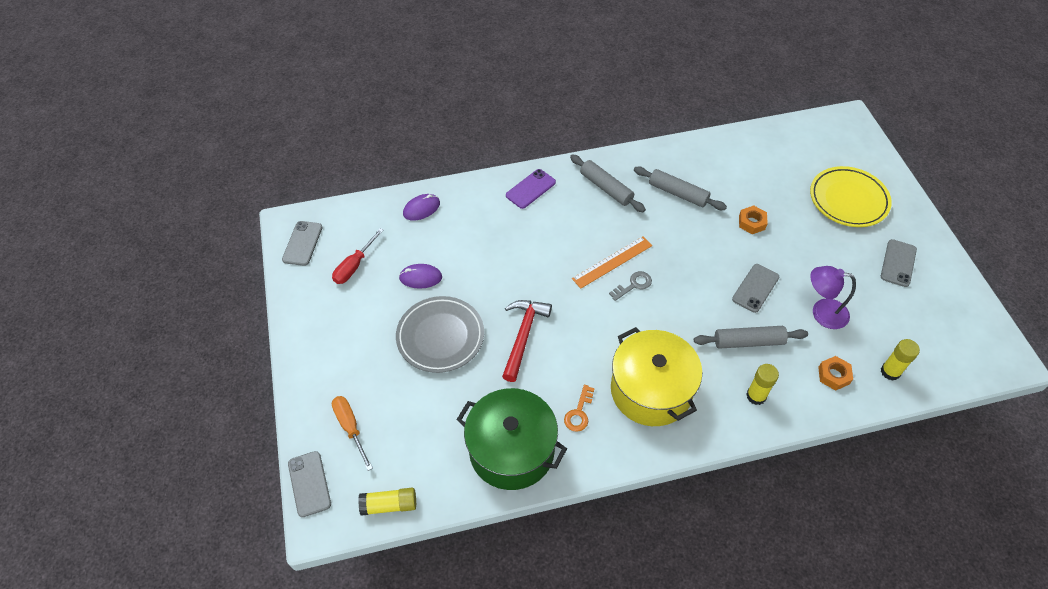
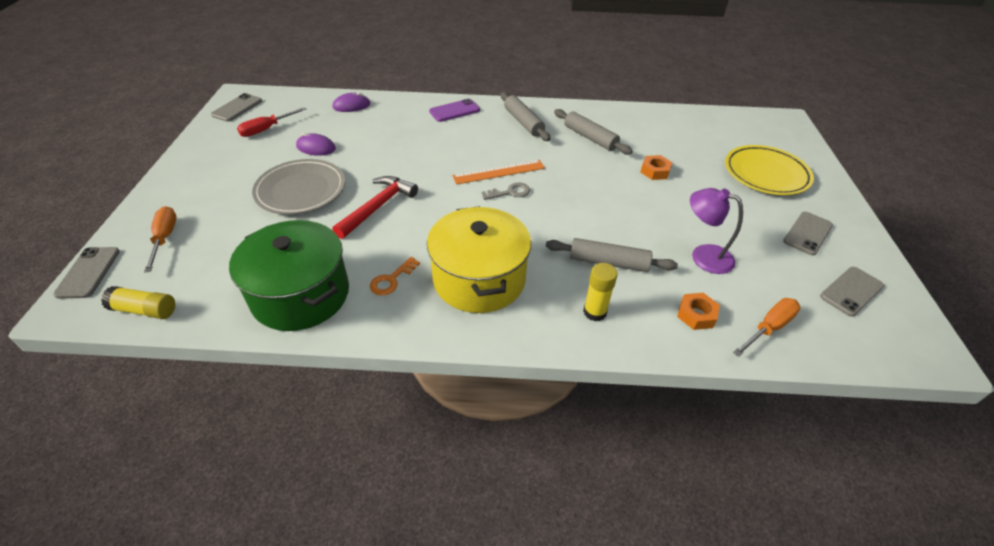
camera: 15 degrees right, 10 degrees down
grey phone [732,264,779,313] -> grey phone moved to [820,267,884,317]
yellow glue stick [881,339,920,381] -> orange screwdriver [733,298,801,357]

